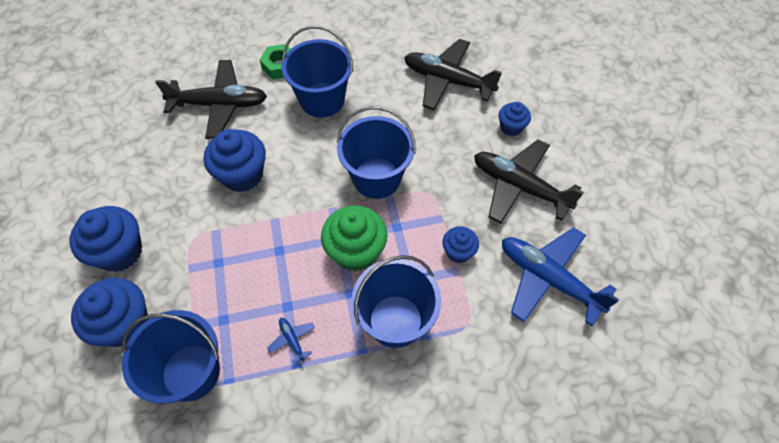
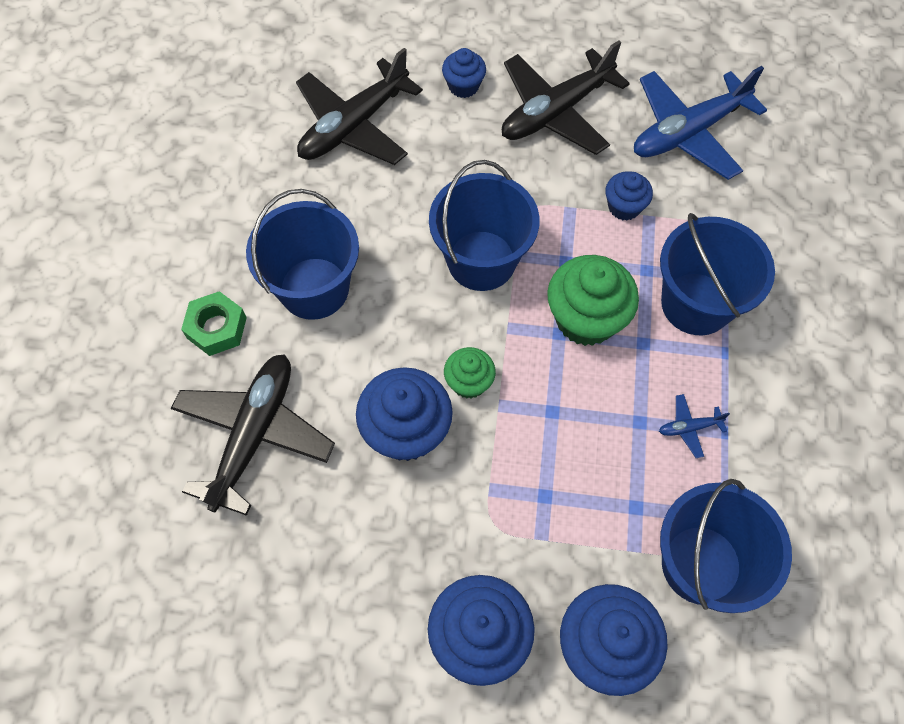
camera: 70 degrees left, 5 degrees up
none -> green cupcake [444,347,496,399]

